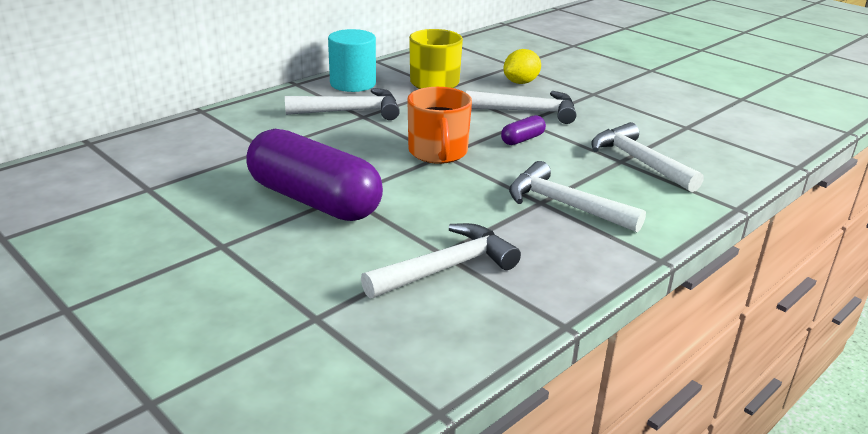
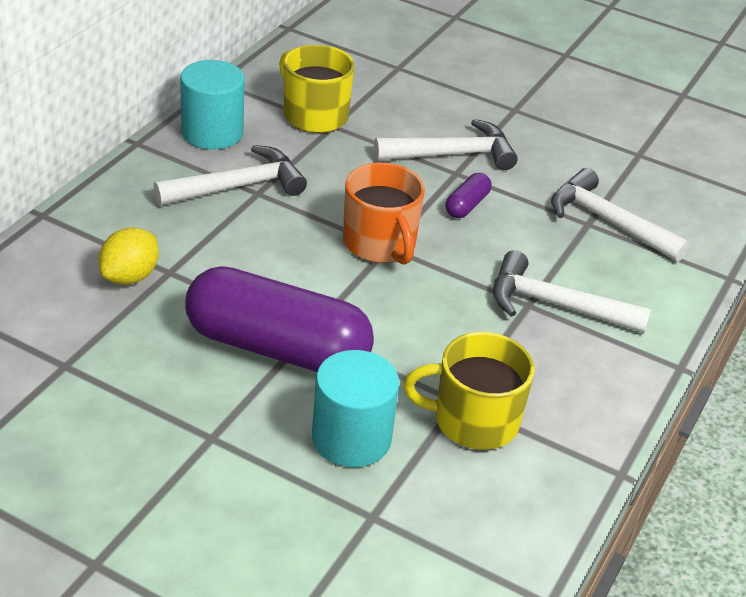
camera: 20 degrees left, 10 degrees up
white hammer [361,223,521,299] -> yellow mug [403,332,535,450]
yellow lemon [503,49,541,84] -> yellow lemon moved to [99,228,159,285]
none -> turquoise cylinder [312,350,399,467]

